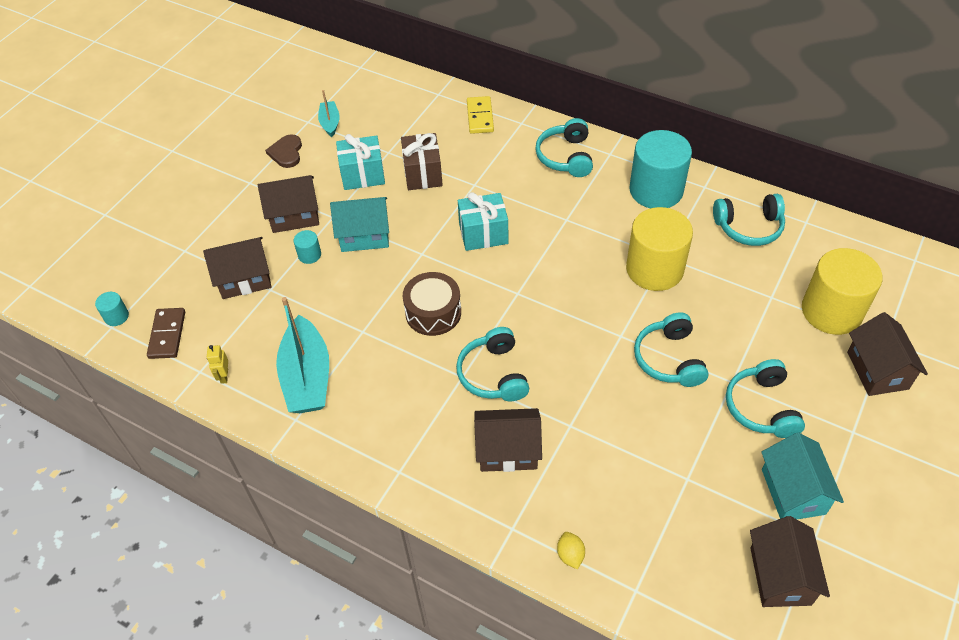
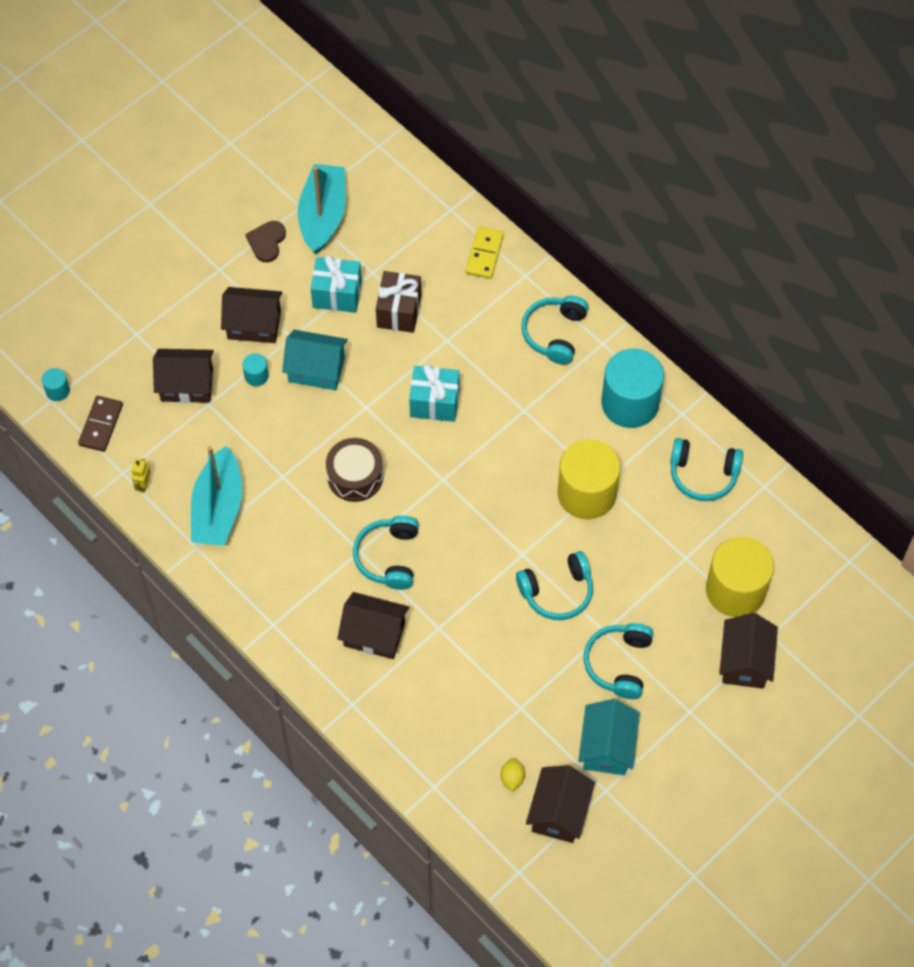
camera: 15 degrees right, 10 degrees up
turquoise boat [318,90,340,137] -> turquoise boat [298,164,346,254], size x1.97
yellow lemon [557,532,585,569] -> yellow lemon moved to [501,758,525,792]
turquoise headphones [634,312,709,387] -> turquoise headphones turned 120 degrees counterclockwise [516,551,593,620]

